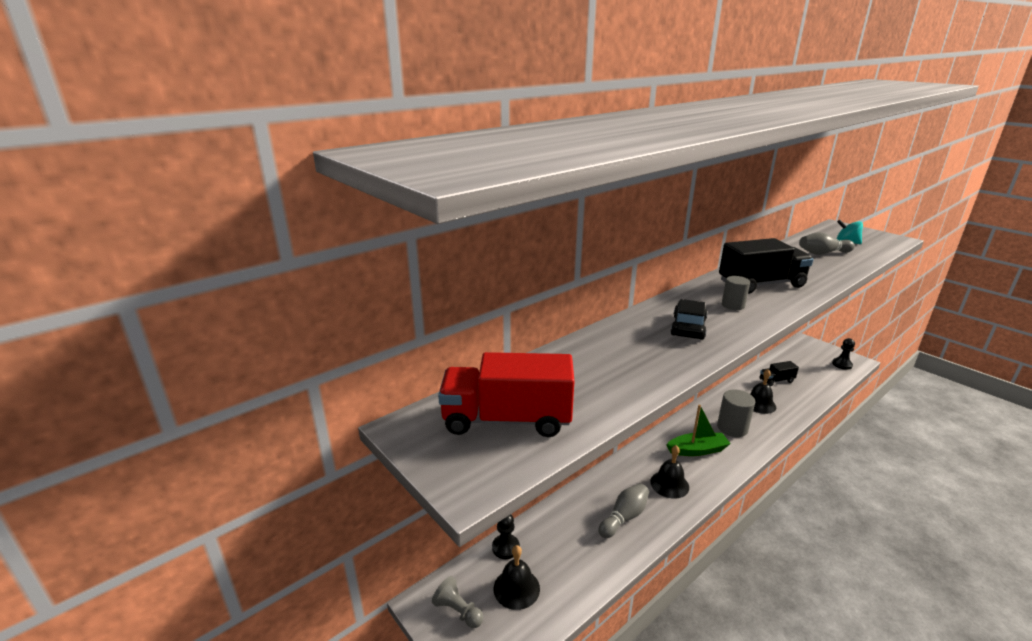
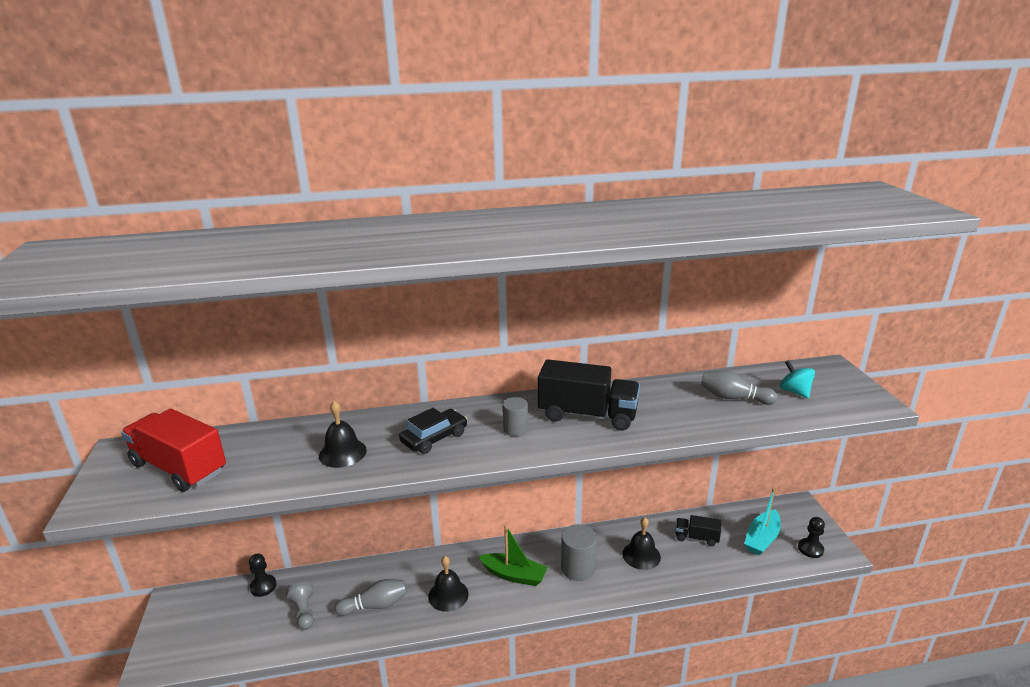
camera: 30 degrees right, 0 degrees up
grey pawn [432,576,483,628] -> grey pawn moved to [286,582,314,630]
black bell [494,545,540,610] -> black bell moved to [319,401,367,468]
none -> turquoise boat [744,488,781,556]

